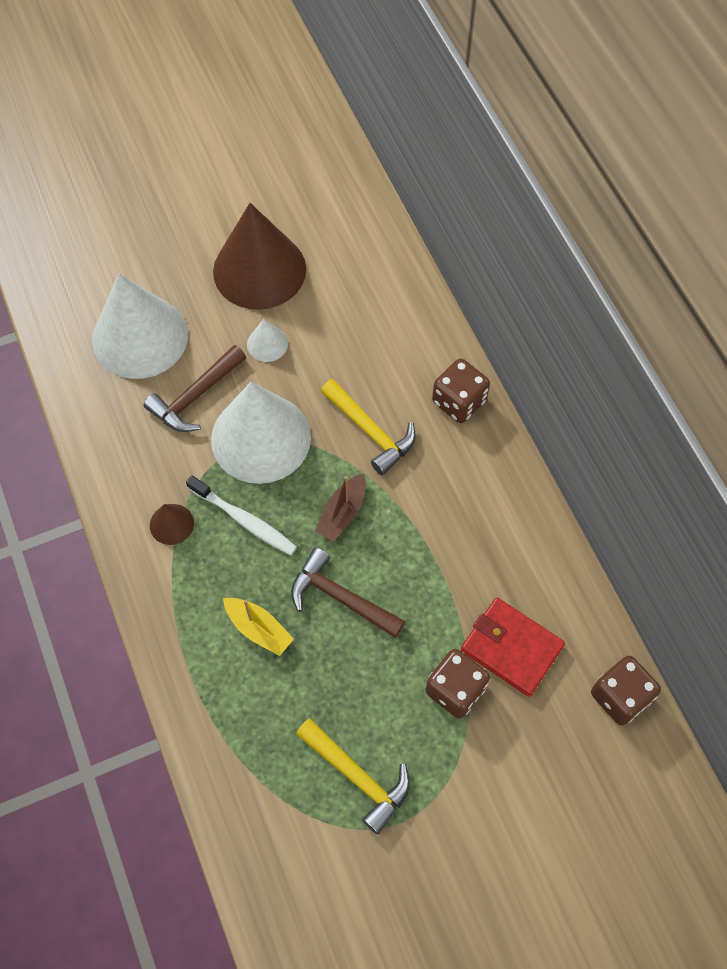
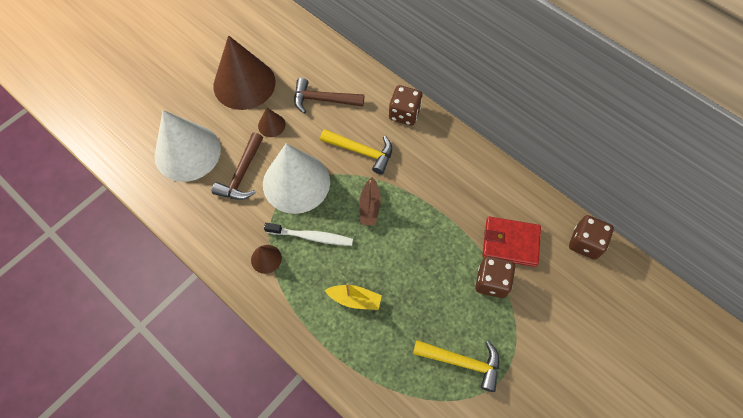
camera: 25 degrees left, 0 degrees up
white cone [247,319,288,362] -> brown cone [258,108,286,137]
brown hammer [291,547,405,638] -> brown hammer moved to [294,78,364,114]

